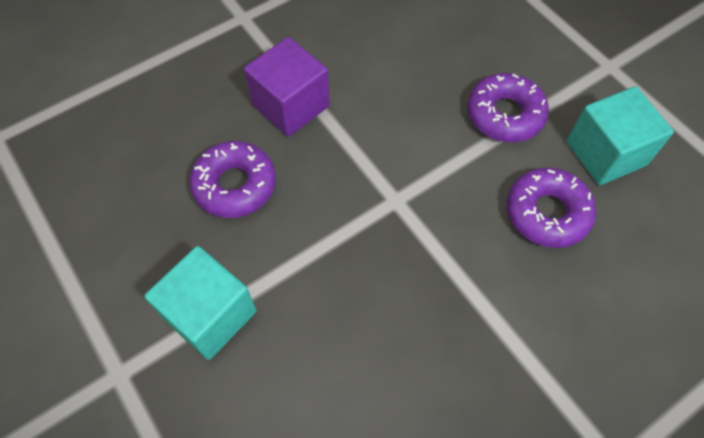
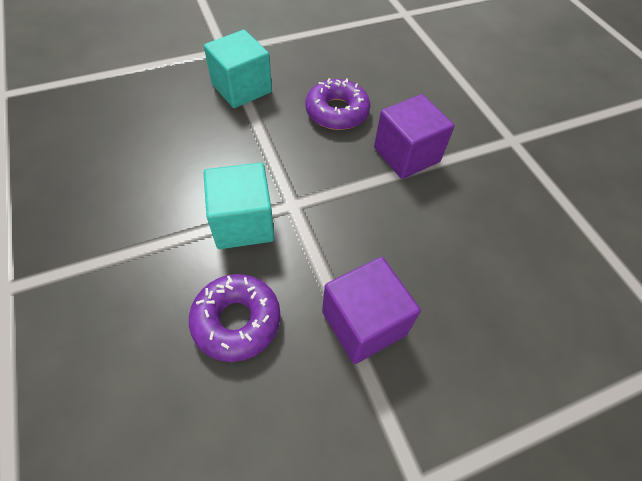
camera: 100 degrees right, 5 degrees down
purple donut [468,73,549,142] -> purple cube [322,257,421,364]
turquoise cube [567,86,674,185] -> turquoise cube moved to [204,163,274,249]

